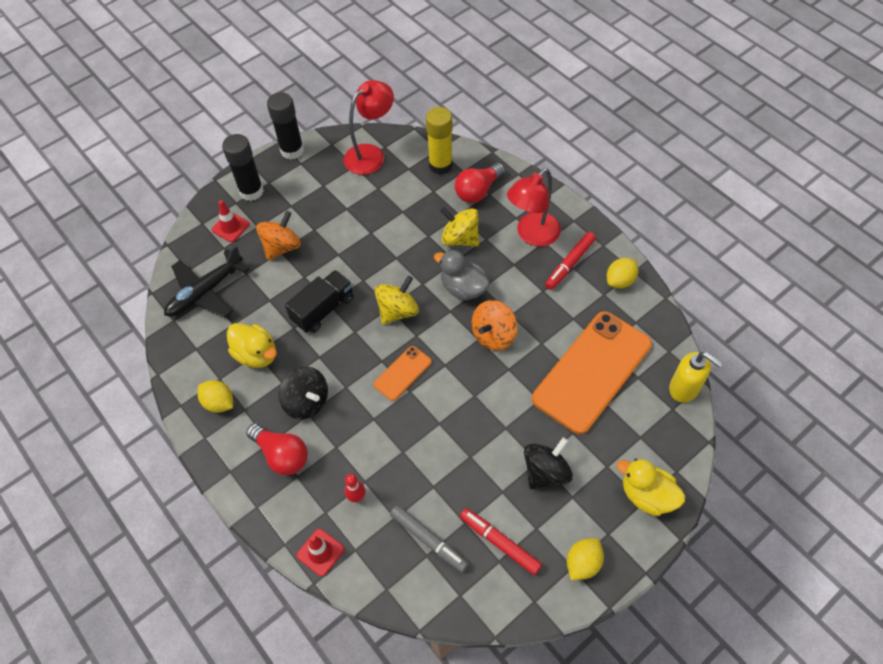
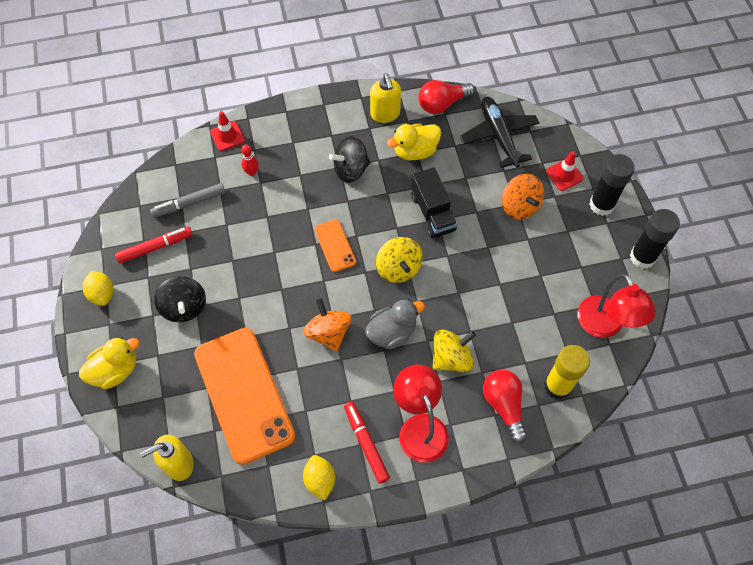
camera: 115 degrees right, 5 degrees up
yellow lemon [197,380,233,413] -> yellow soap dispenser [370,73,401,123]
red light bulb [246,423,308,475] -> red light bulb moved to [418,80,475,114]

